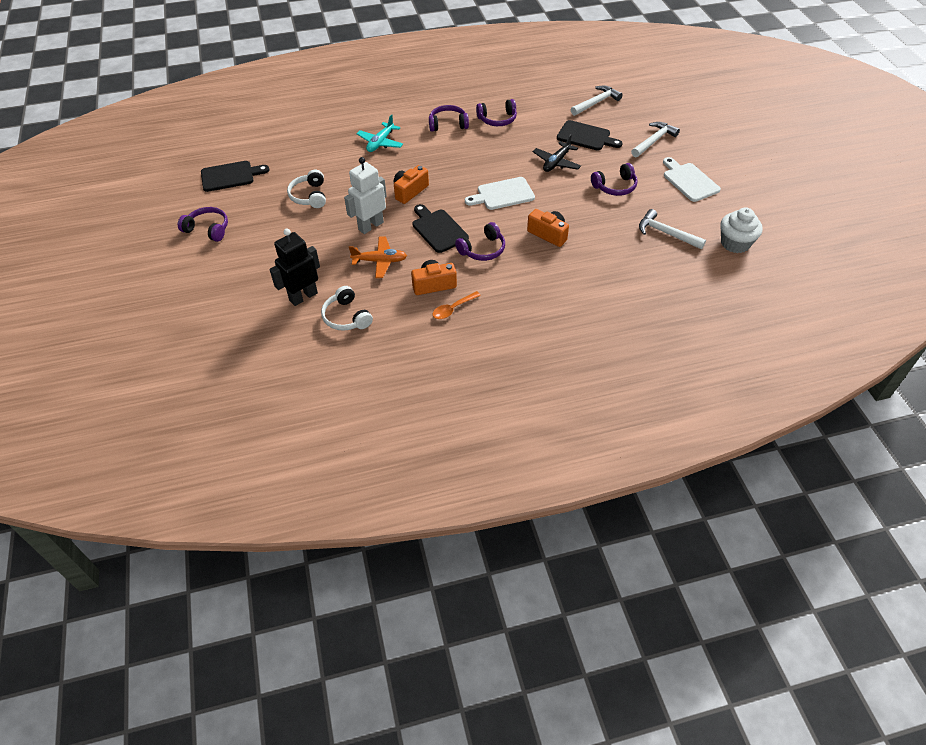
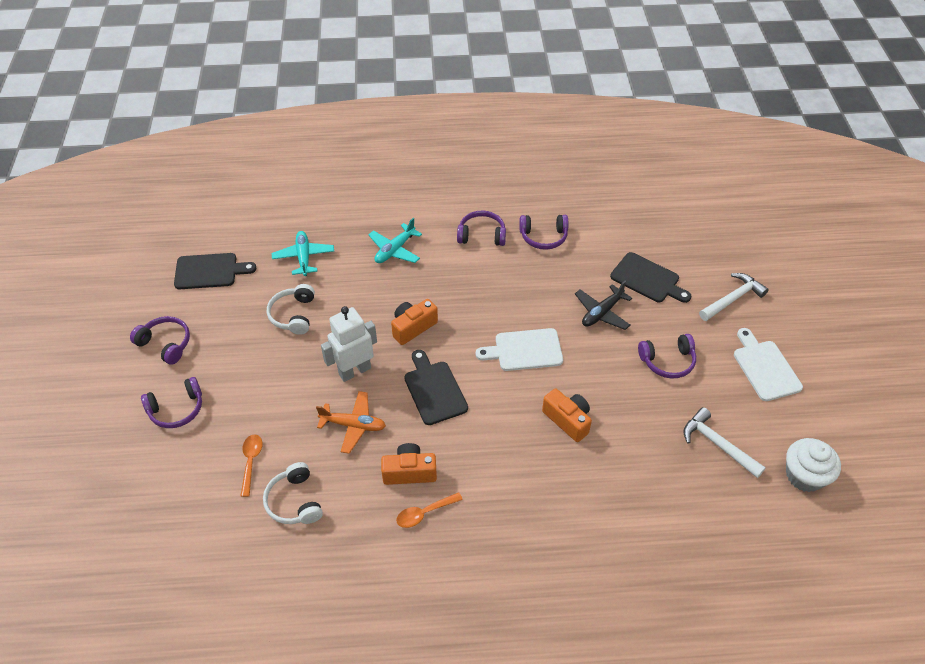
camera: 10 degrees right, 0 degrees up
black robot [270,229,320,306] -> orange spoon [240,434,263,497]
purple headphones [455,222,505,261] -> purple headphones moved to [141,377,202,428]
white hammer [571,86,623,116] -> none
none -> turquoise plane [272,231,334,276]

